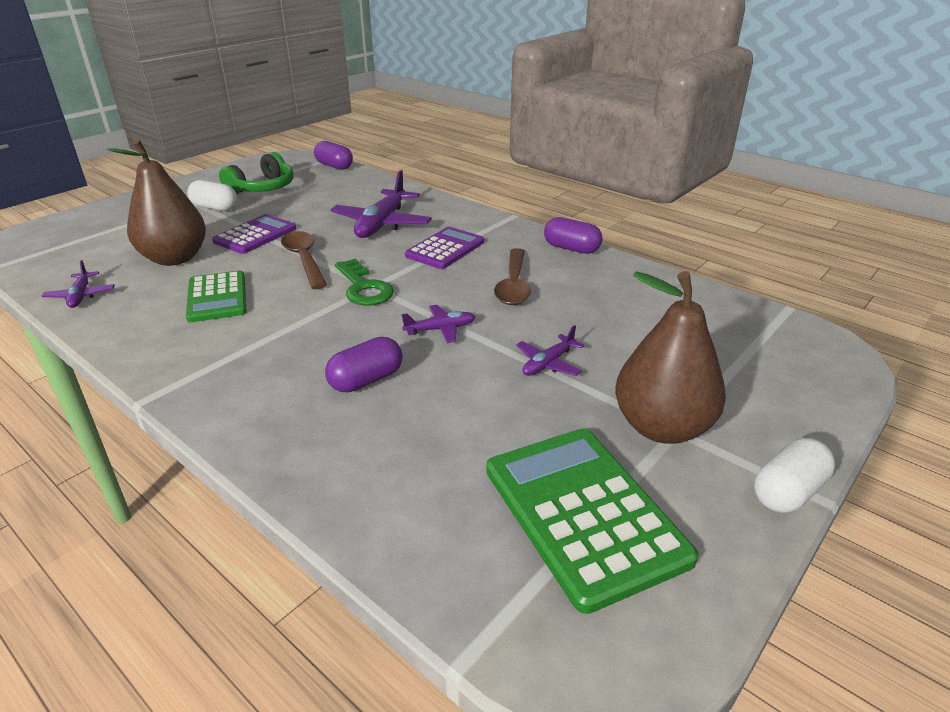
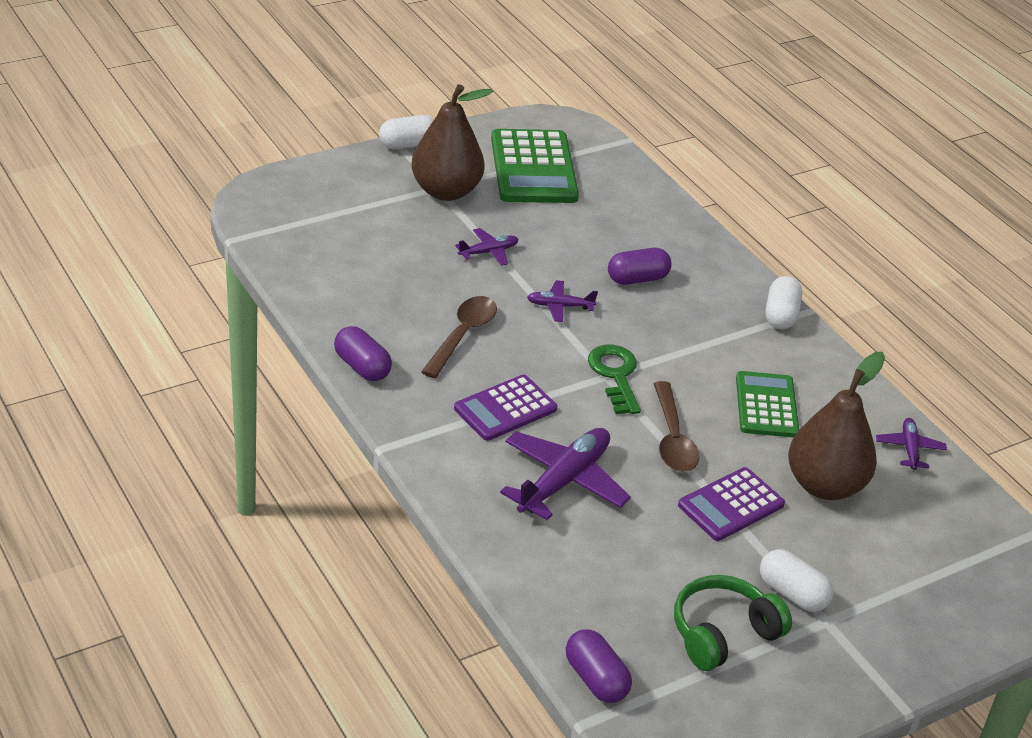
camera: 165 degrees left, 5 degrees up
none -> white capsule [766,276,802,329]

